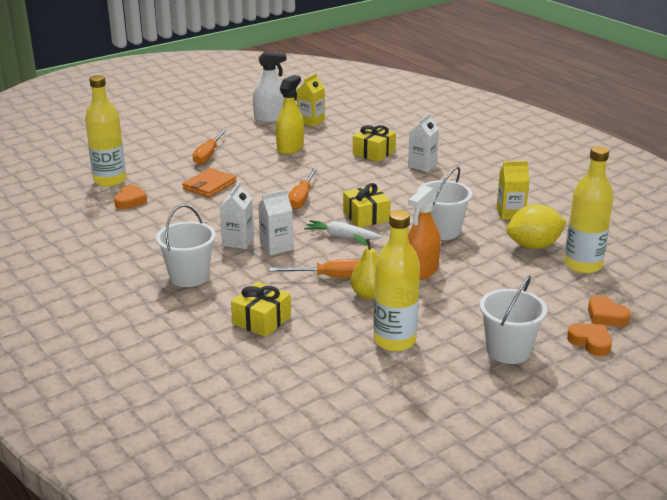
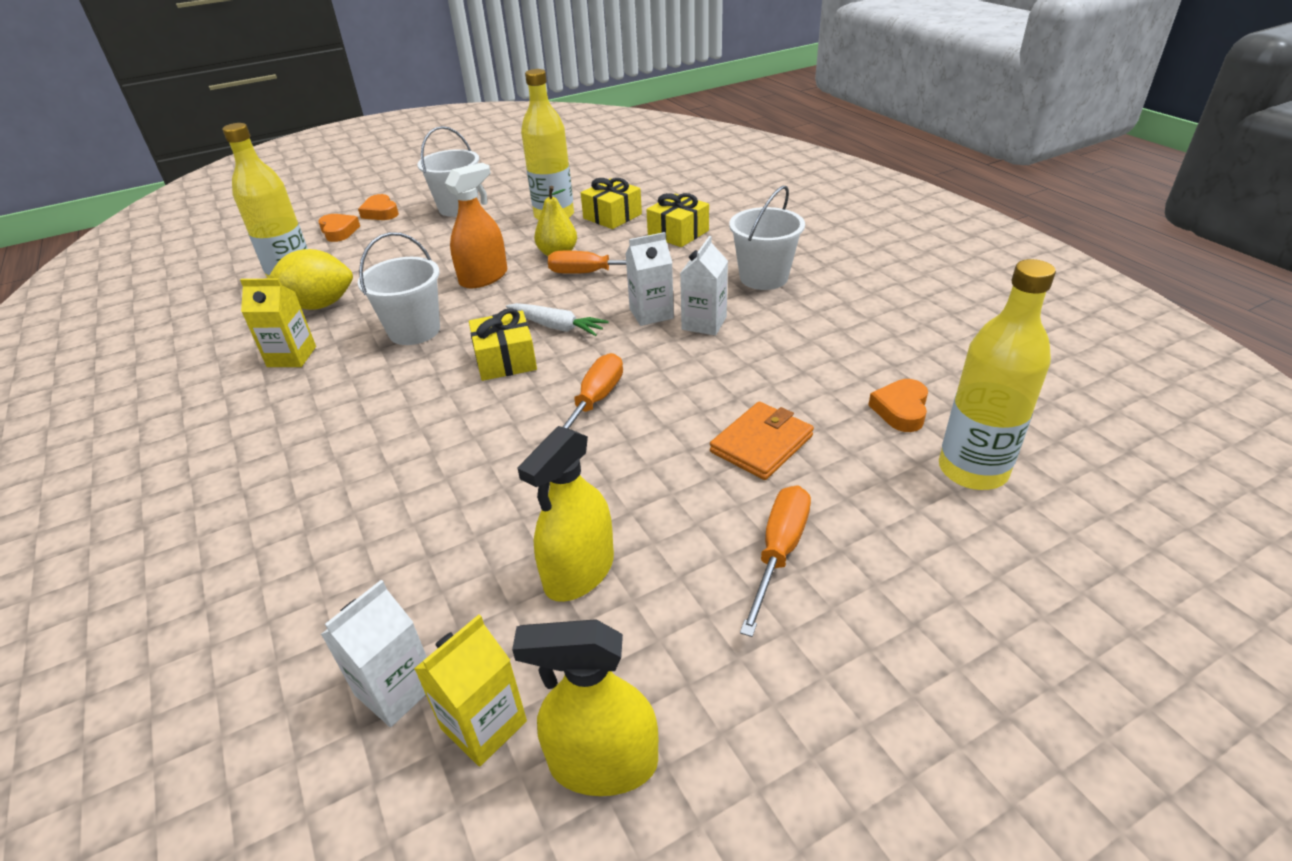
camera: 170 degrees left, 10 degrees up
white spray bottle [253,51,286,122] -> yellow spray bottle [512,619,658,796]
yellow gift [353,125,396,162] -> yellow gift moved to [581,178,642,229]
white carton [408,113,439,172] -> white carton moved to [321,580,427,727]

